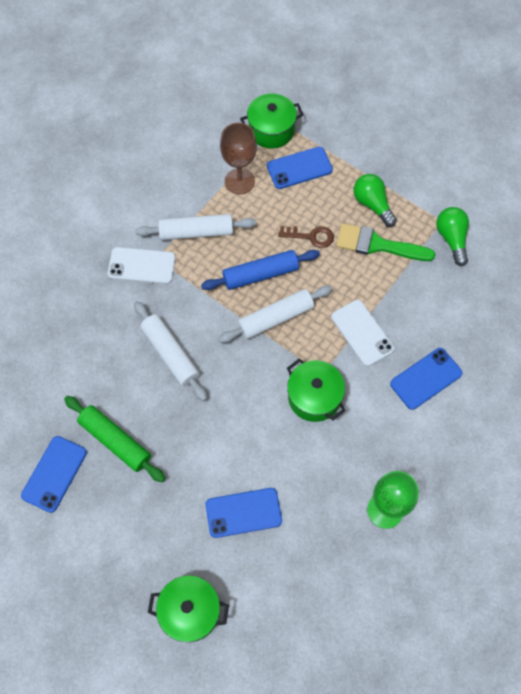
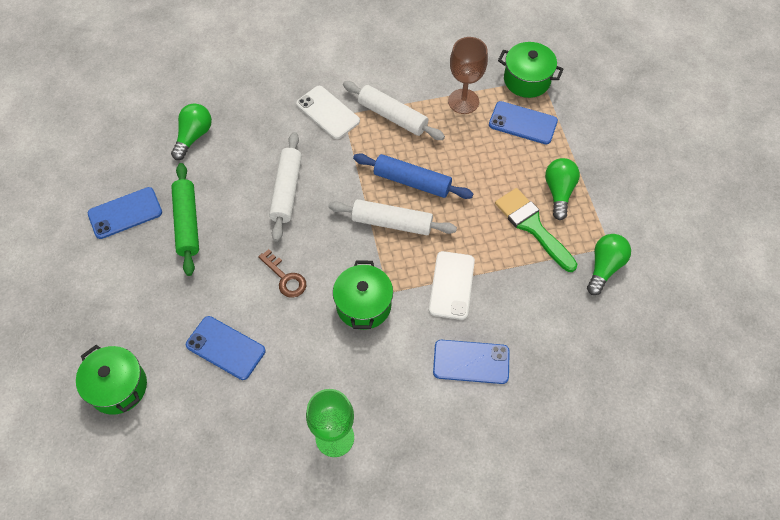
camera: 40 degrees right, 5 degrees down
brown key [278,226,334,248] -> brown key moved to [258,249,306,298]
none -> green light bulb [171,103,212,160]

